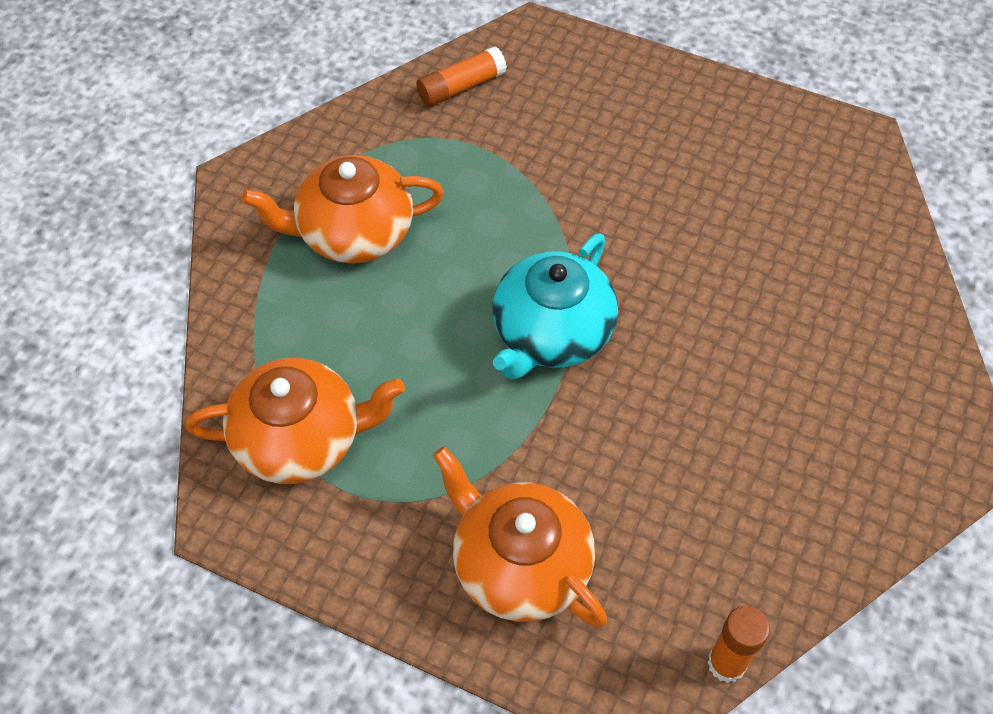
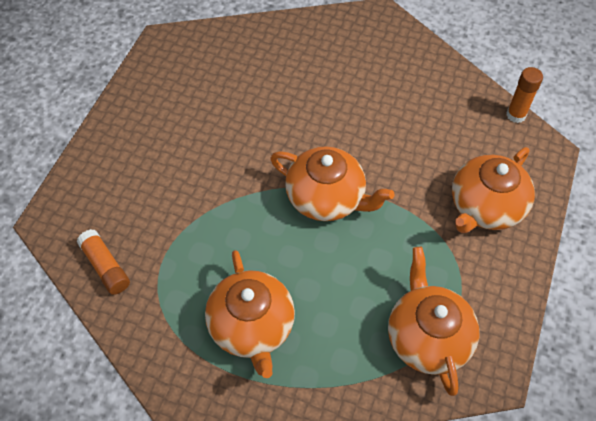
camera: 95 degrees left, 0 degrees up
turquoise teapot [493,233,618,379] -> orange teapot [270,146,394,221]

